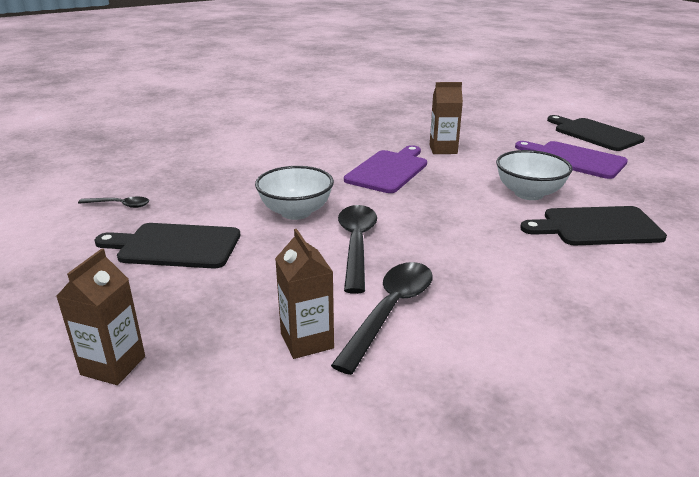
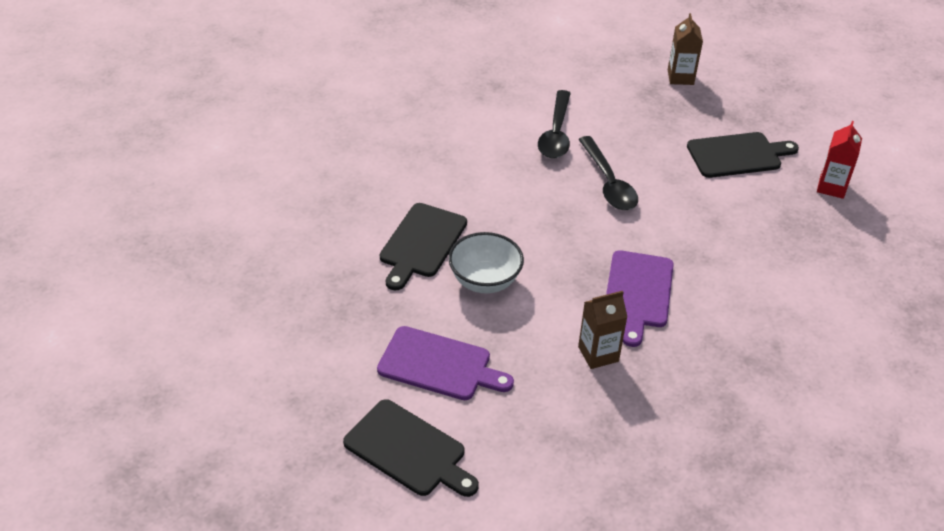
camera: 160 degrees right, 15 degrees up
black spoon [78,197,149,208] -> red carton [817,121,862,199]
white bowl [255,166,334,220] -> none
brown carton [275,229,334,359] -> none
black cutting board [520,206,667,245] -> black cutting board turned 135 degrees clockwise [380,203,467,291]

